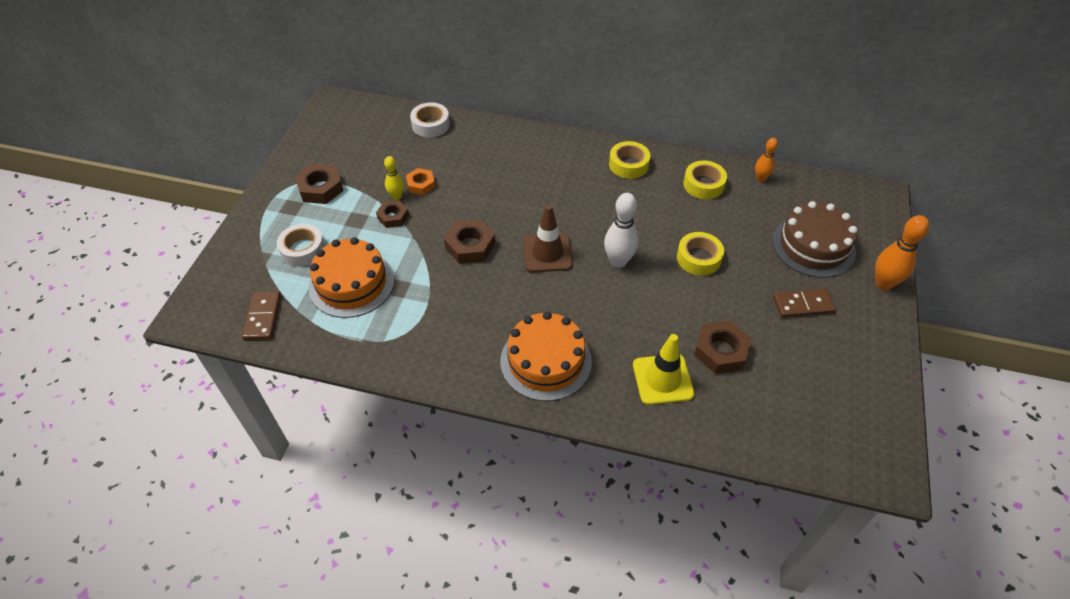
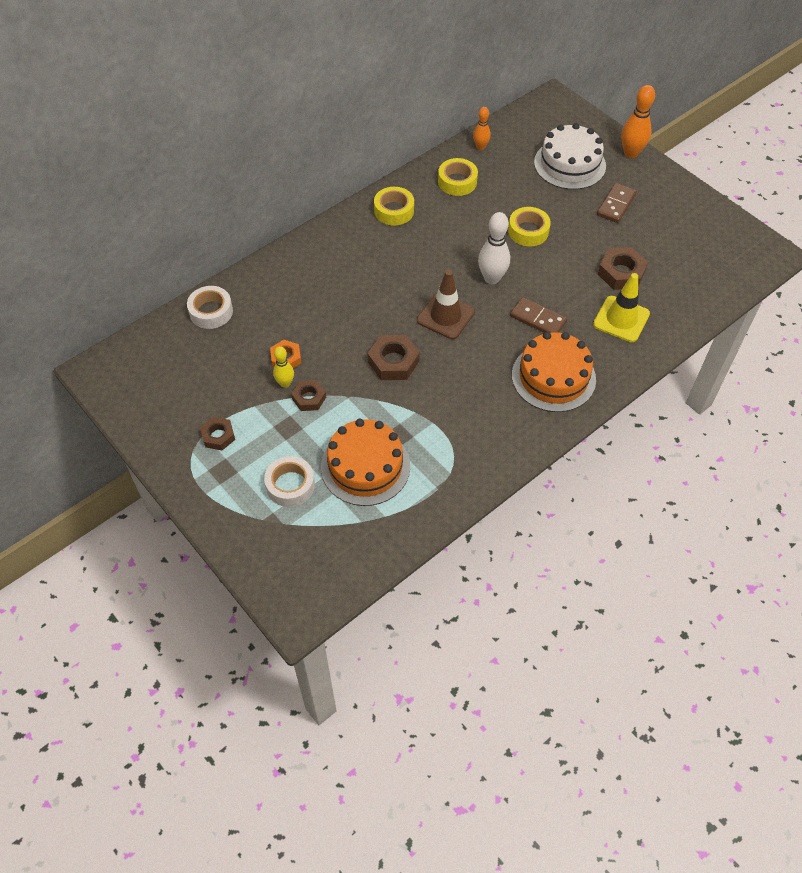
camera: 55 degrees left, 5 degrees up
brown domino [242,291,281,340] -> brown domino moved to [510,297,567,333]
brown nut [295,164,344,204] -> brown nut [200,417,235,450], size x0.65
brown cake [772,201,857,278] -> white cake [534,123,606,190]

